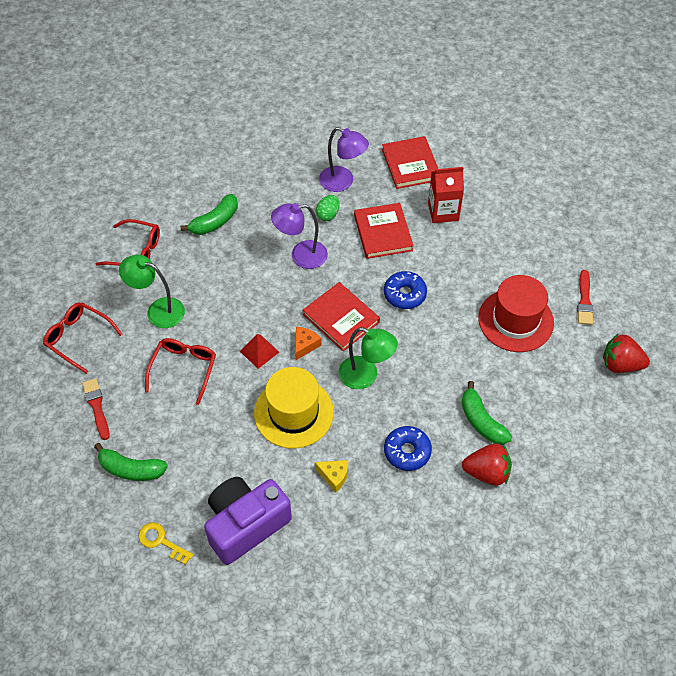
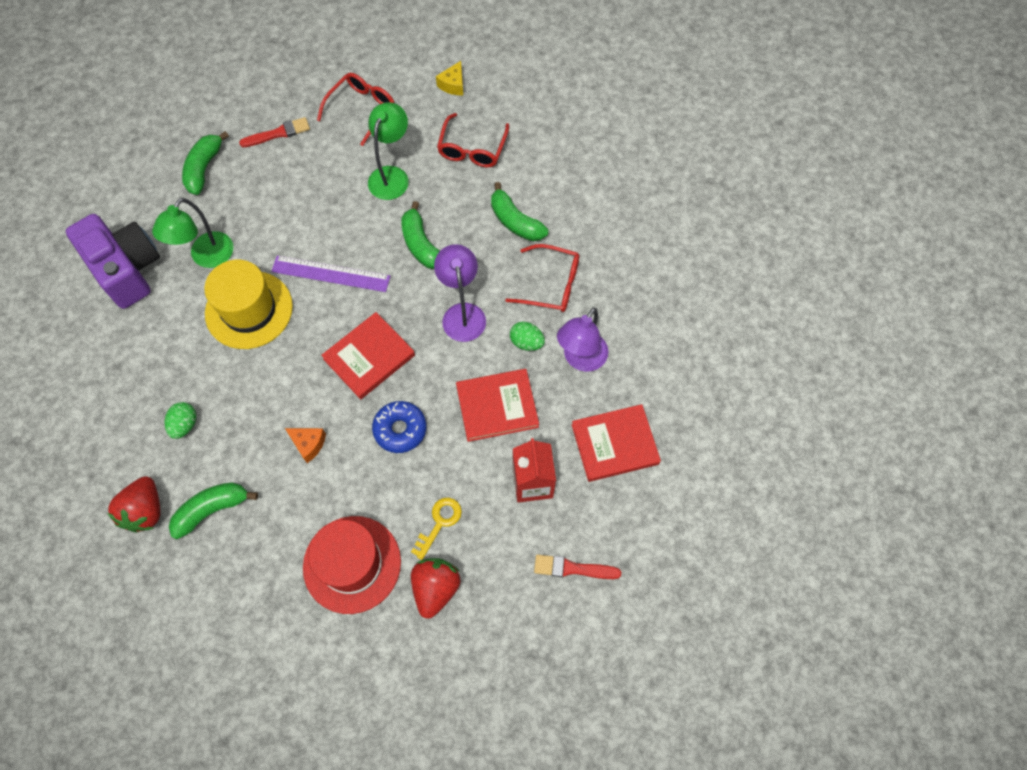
camera: 90 degrees right, 10 degrees up
yellow key [138,522,193,565] -> yellow key moved to [411,498,462,560]
red glasses [145,338,216,405] -> red glasses moved to [505,244,579,312]
red pyramid [240,334,279,369] -> purple ruler [271,256,390,292]
orange cheese [295,327,322,360] -> orange cheese moved to [285,428,326,463]
yellow cheese [315,460,348,492] -> yellow cheese moved to [436,61,463,95]
green lamp [338,327,398,389] -> green lamp moved to [152,198,233,268]
blue donut [384,426,432,471] -> green egg [165,402,196,439]
red brush [577,270,593,325] -> red brush moved to [534,554,621,579]
red strawberry [603,333,650,373] -> red strawberry moved to [411,558,461,619]
none -> green banana [401,201,440,269]

